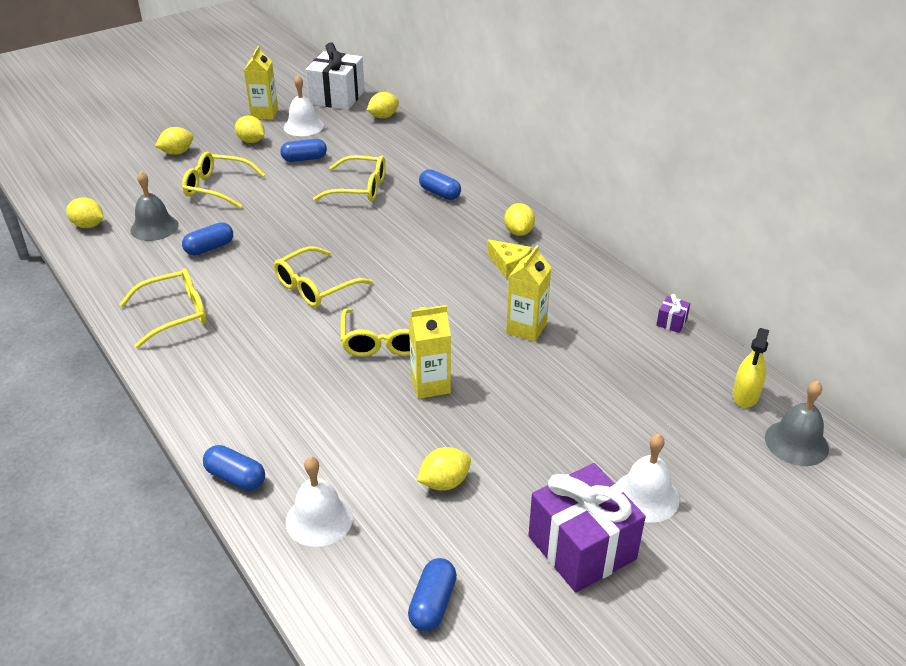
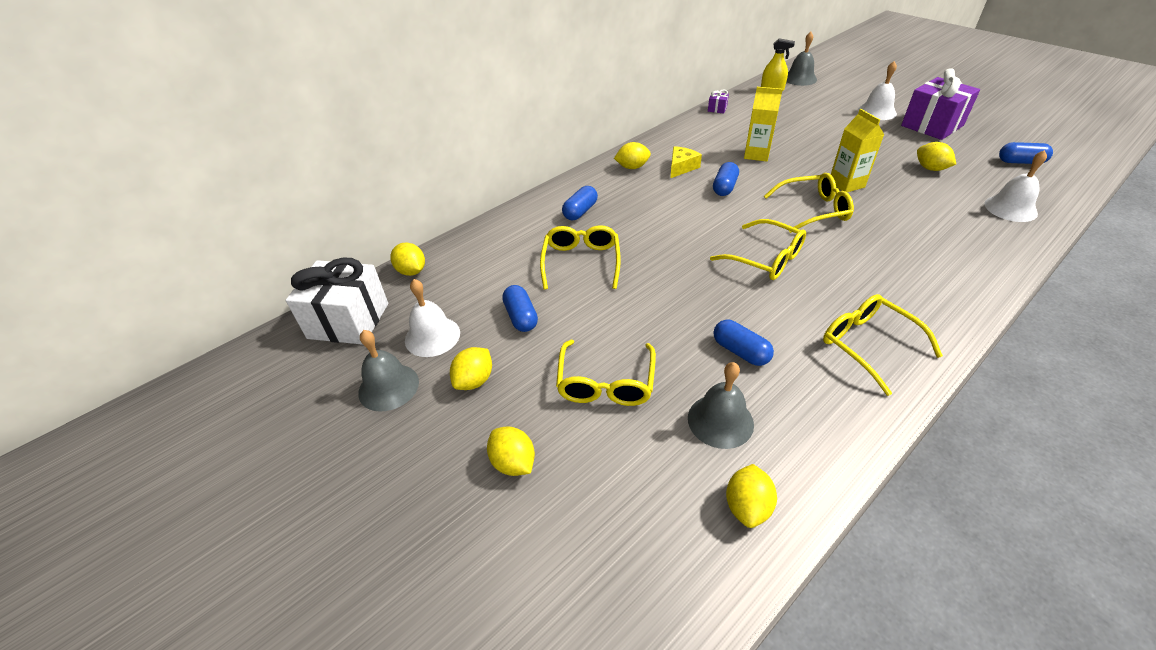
camera: 95 degrees left, 5 degrees up
blue capsule [203,445,265,491] -> blue capsule moved to [713,162,739,196]
yellow carton [244,46,278,120] -> grey bell [358,330,419,412]

